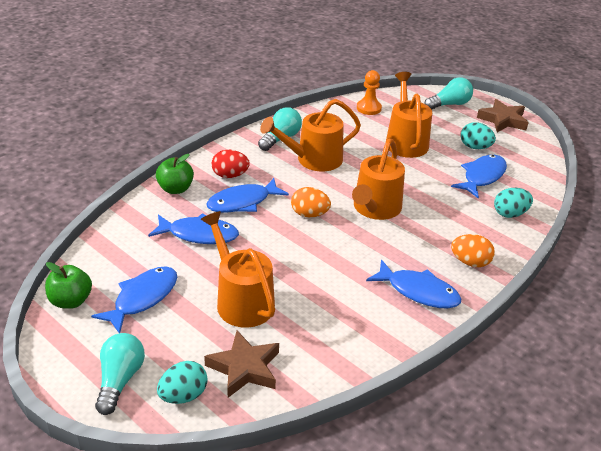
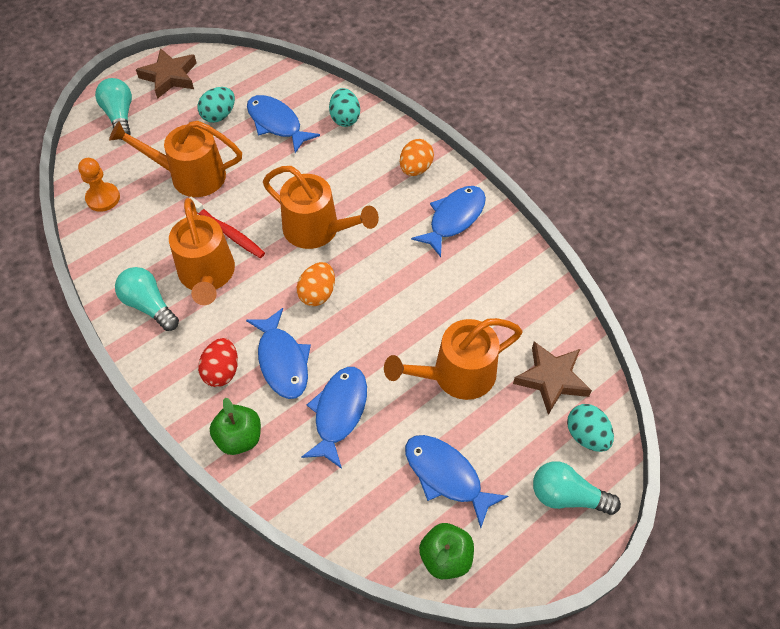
camera: 80 degrees left, 20 degrees up
none -> red toothbrush [190,197,265,258]

